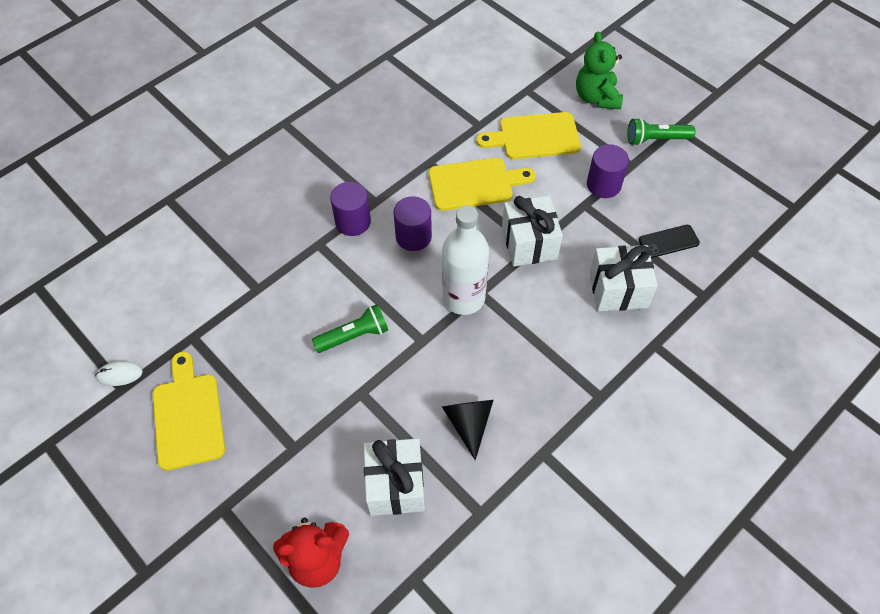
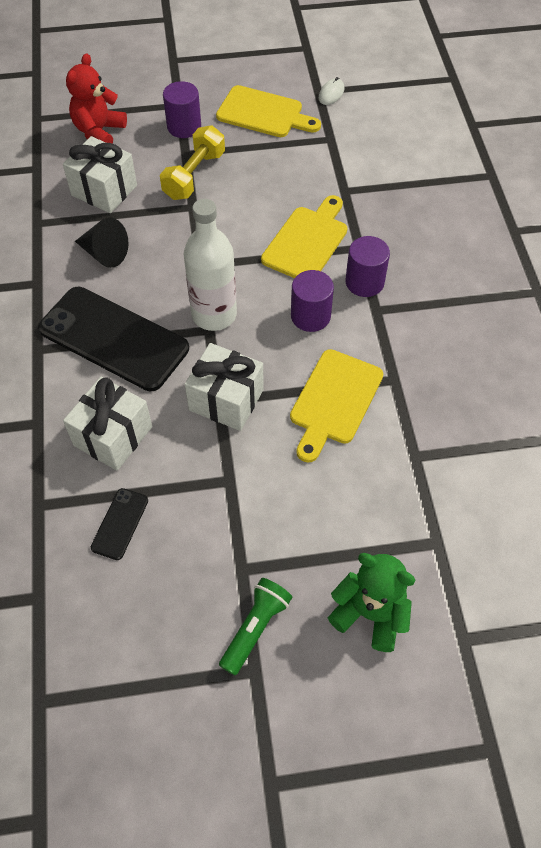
camera: 125 degrees right, 0 degrees up
green flashlight [312,304,388,353] -> none
yellow cutting board [476,112,581,159] -> yellow cutting board moved to [261,195,347,278]
purple cylinder [587,144,629,198] -> purple cylinder moved to [163,81,201,138]
none -> black phone [38,287,189,391]
none -> yellow dumbbell [160,125,225,200]

